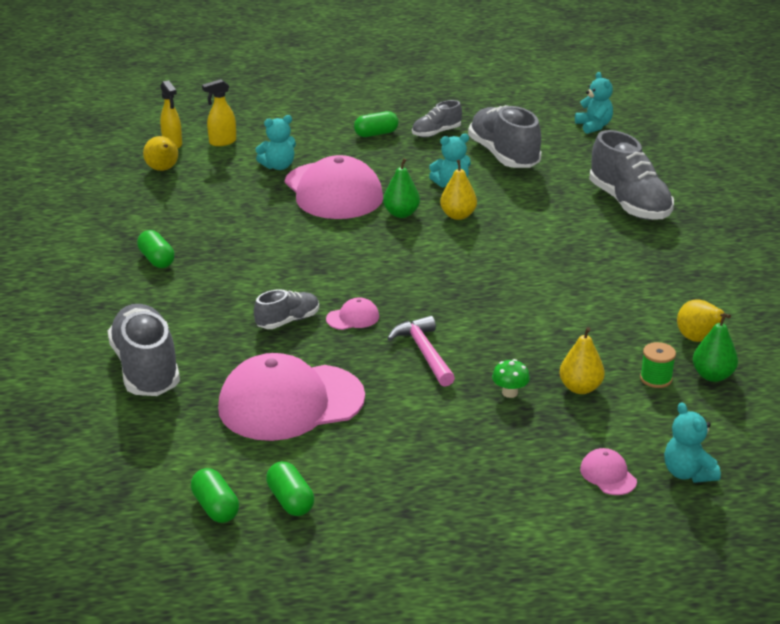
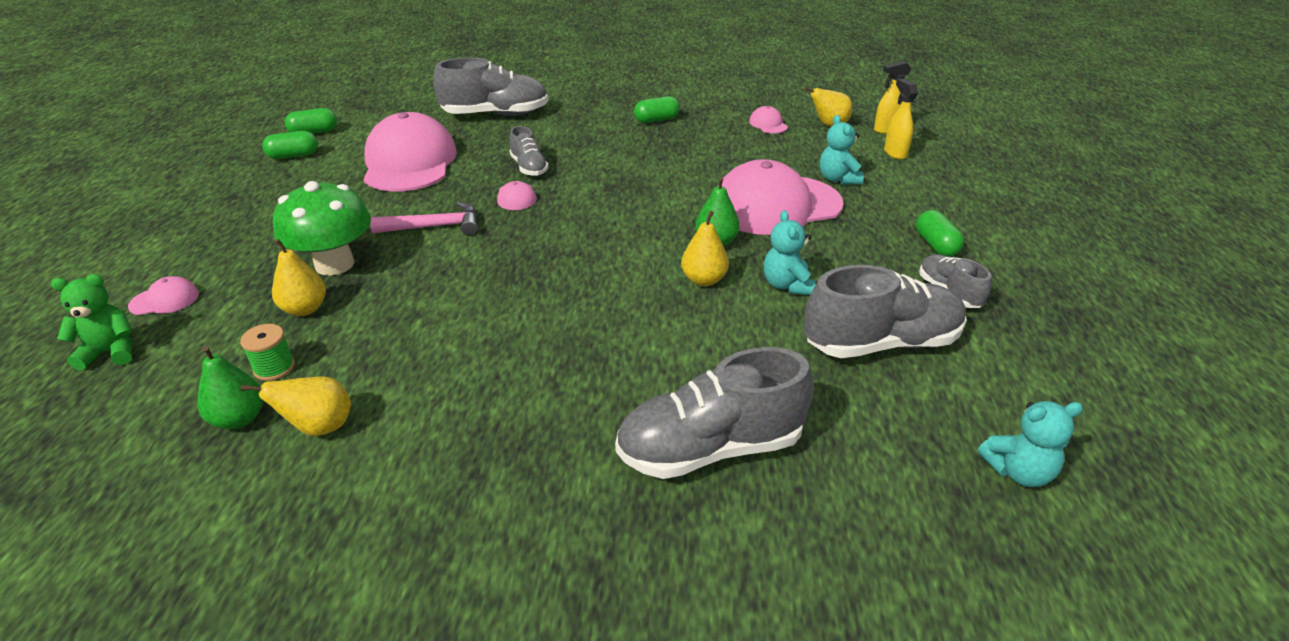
camera: 100 degrees right, 5 degrees up
green mushroom [492,359,530,398] -> green mushroom [273,181,371,276], size x2.33
turquoise teddy bear [664,402,721,483] -> green teddy bear [51,274,132,370]
none -> pink cap [749,106,788,133]

